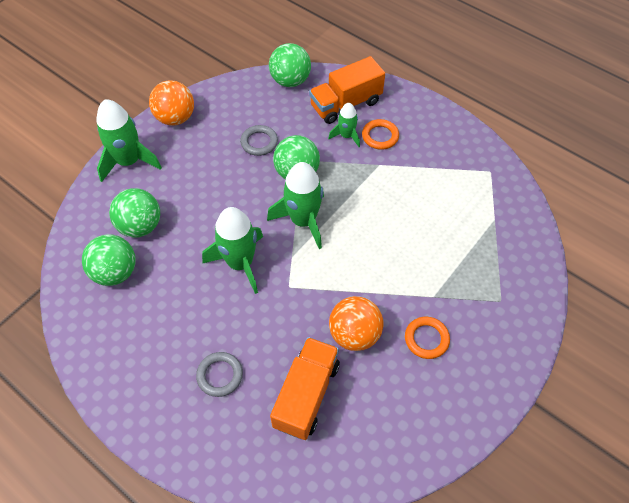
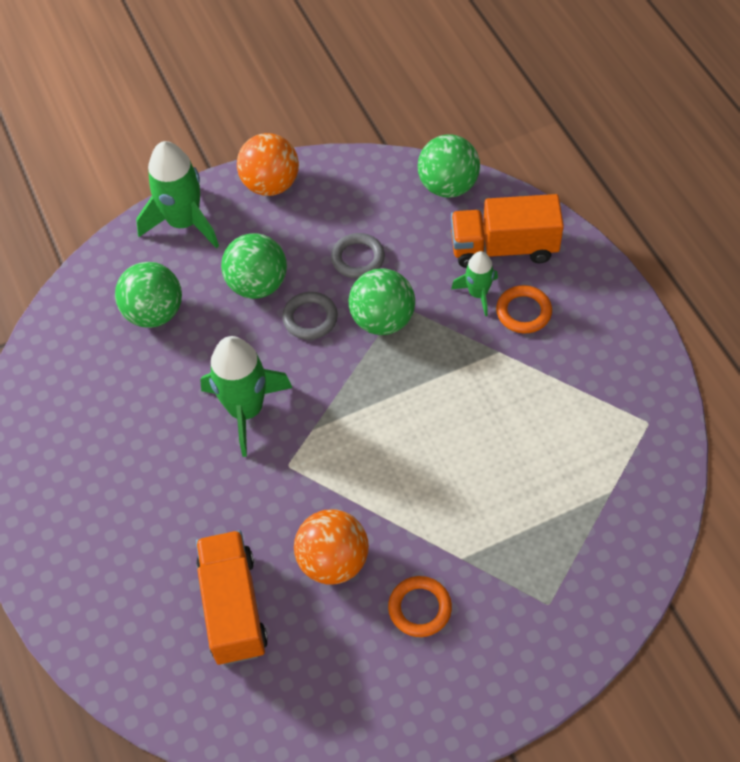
camera: 30 degrees right, 0 degrees up
green ball [82,234,136,286] -> green ball moved to [221,233,287,299]
grey ring [196,352,243,397] -> grey ring moved to [282,292,338,340]
green rocket [267,162,324,249] -> none
orange truck [270,337,340,440] -> orange truck turned 60 degrees counterclockwise [196,530,268,665]

